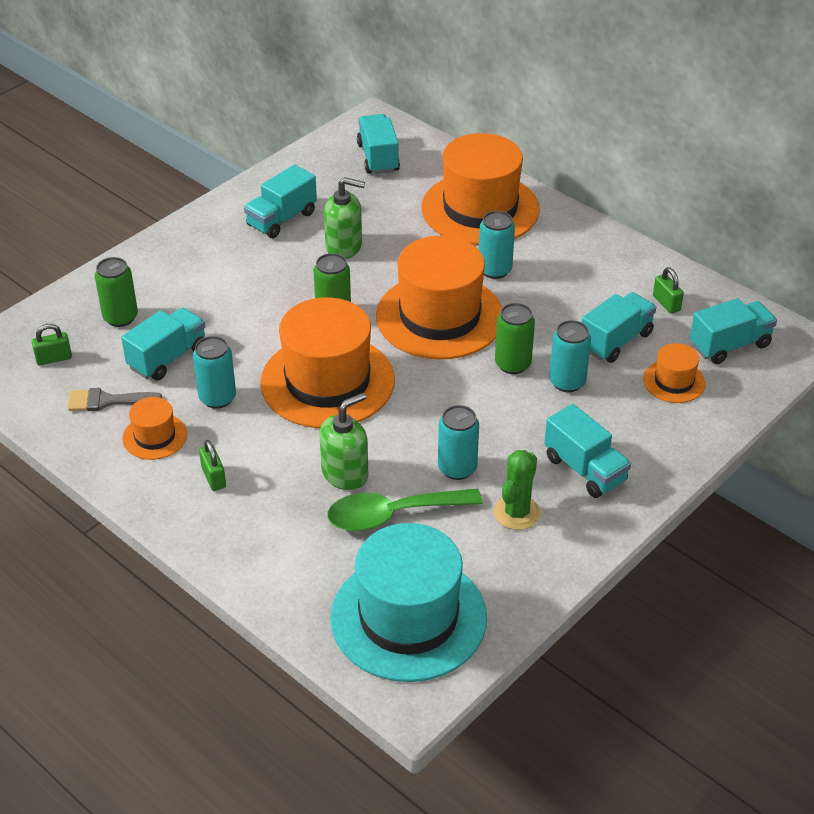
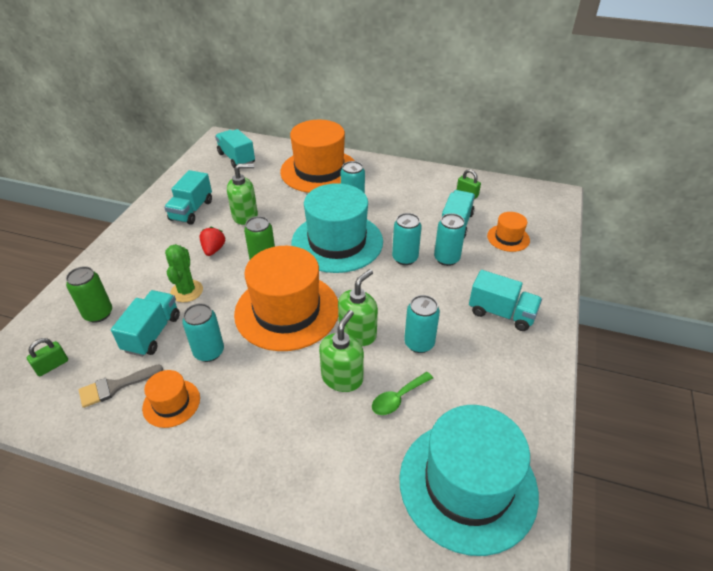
camera: 25 degrees left, 0 degrees up
green padlock [199,440,226,491] -> none
green spoon [327,489,483,531] -> green spoon [372,372,433,415], size x0.59
orange hat [376,236,502,359] -> turquoise hat [291,183,383,273]
green cactus [494,450,540,530] -> green cactus moved to [165,244,203,302]
green can [495,303,535,374] -> turquoise can [392,213,422,265]
turquoise truck [690,298,777,364] -> none
none -> red strawberry [200,227,225,256]
none -> green soap dispenser [338,269,378,346]

